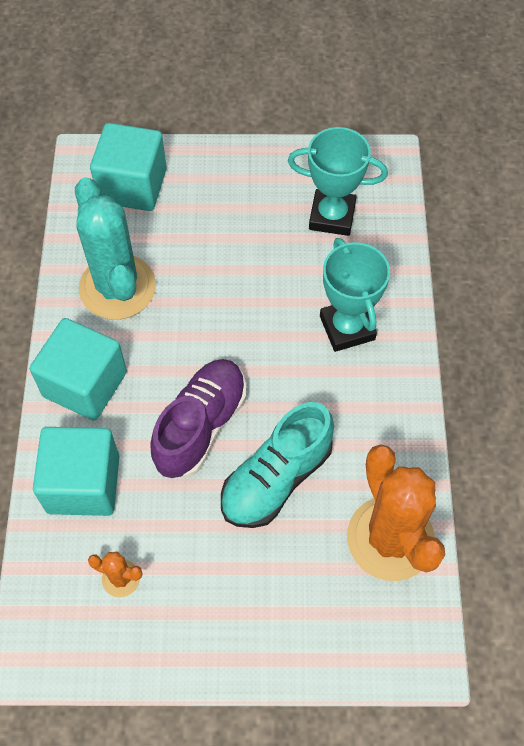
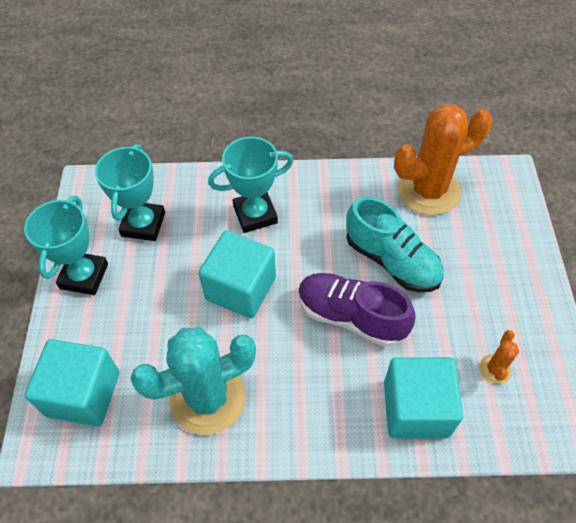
camera: 90 degrees left, 5 degrees down
turquoise cube [30,318,127,421] -> turquoise cube moved to [198,231,276,319]
none -> turquoise trophy [24,196,108,295]

